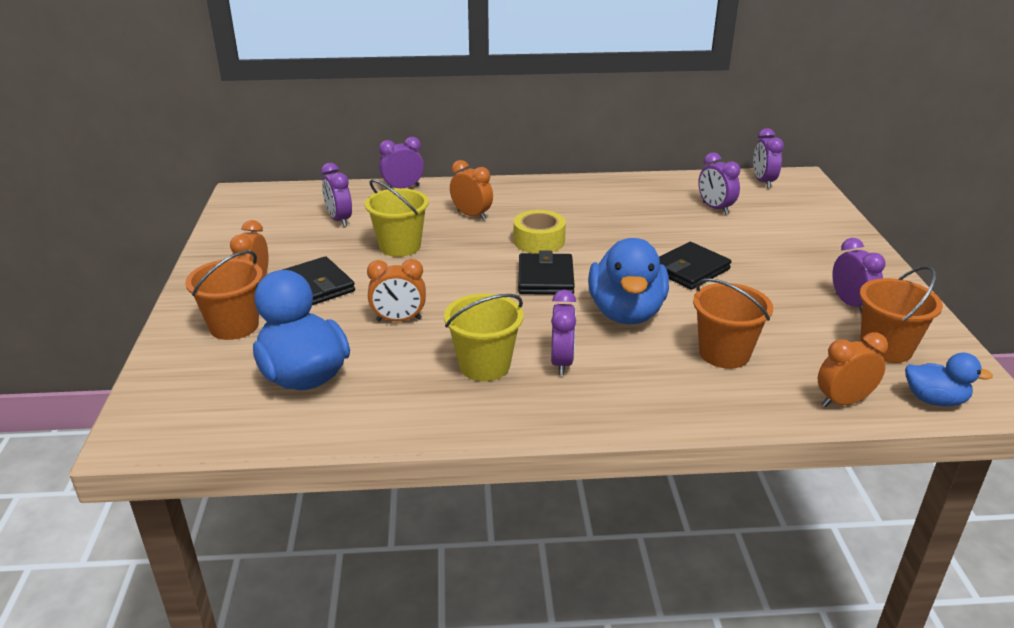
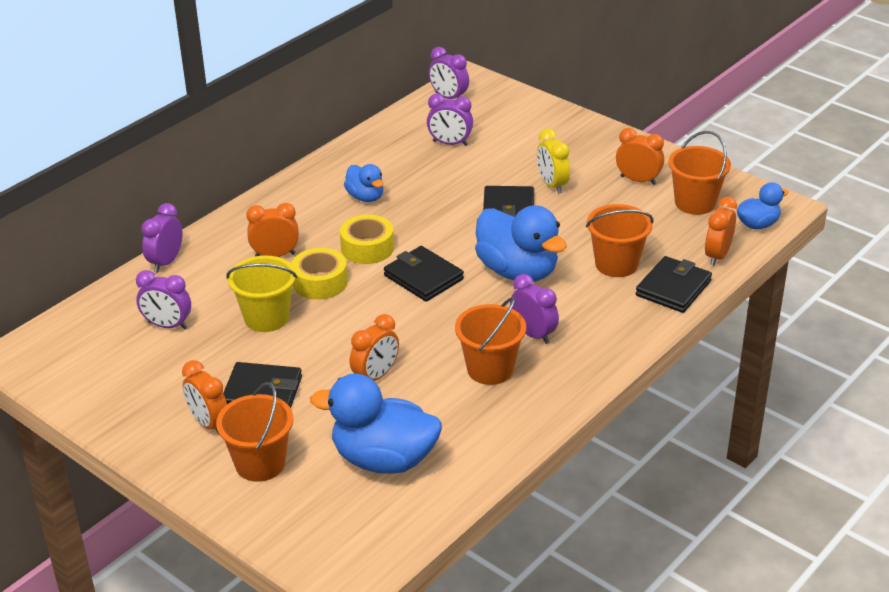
camera: 45 degrees left, 5 degrees up
yellow bucket [444,294,524,381] -> orange bucket [455,297,526,385]
purple clock [832,238,886,314] -> orange clock [616,128,664,185]
none -> yellow tape [291,248,348,300]
none -> blue duck [344,164,383,202]
none -> yellow clock [537,129,570,194]
none -> black wallet [636,256,712,313]

